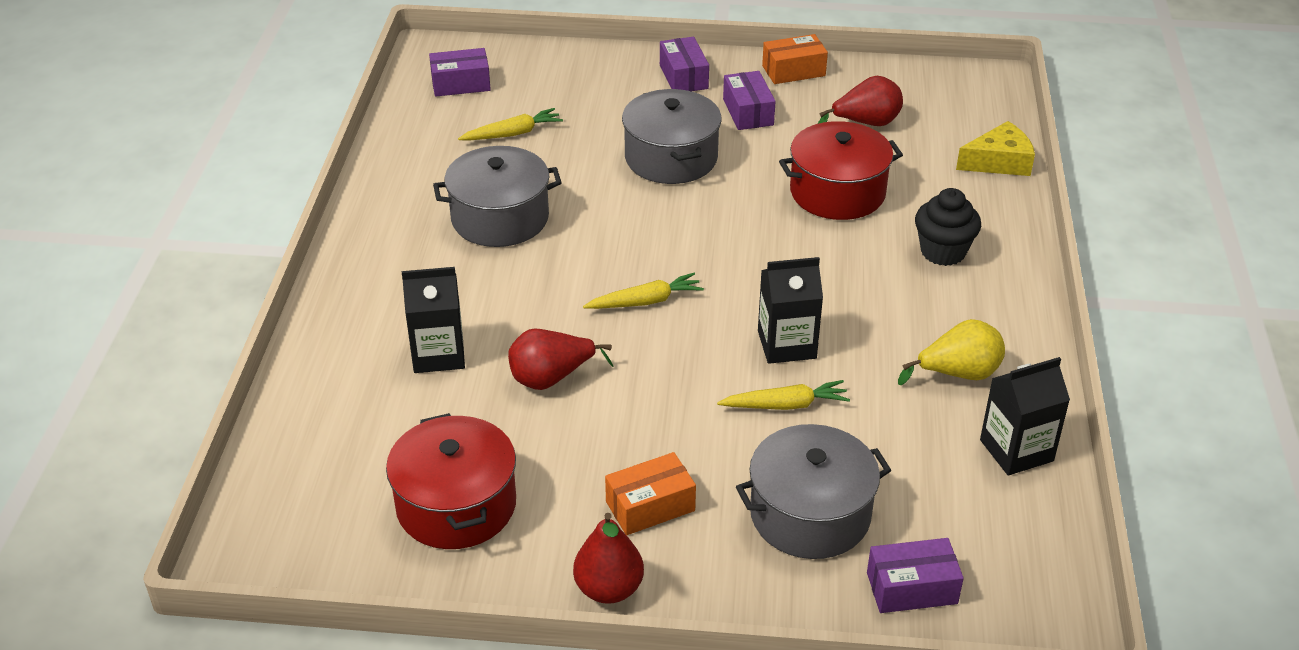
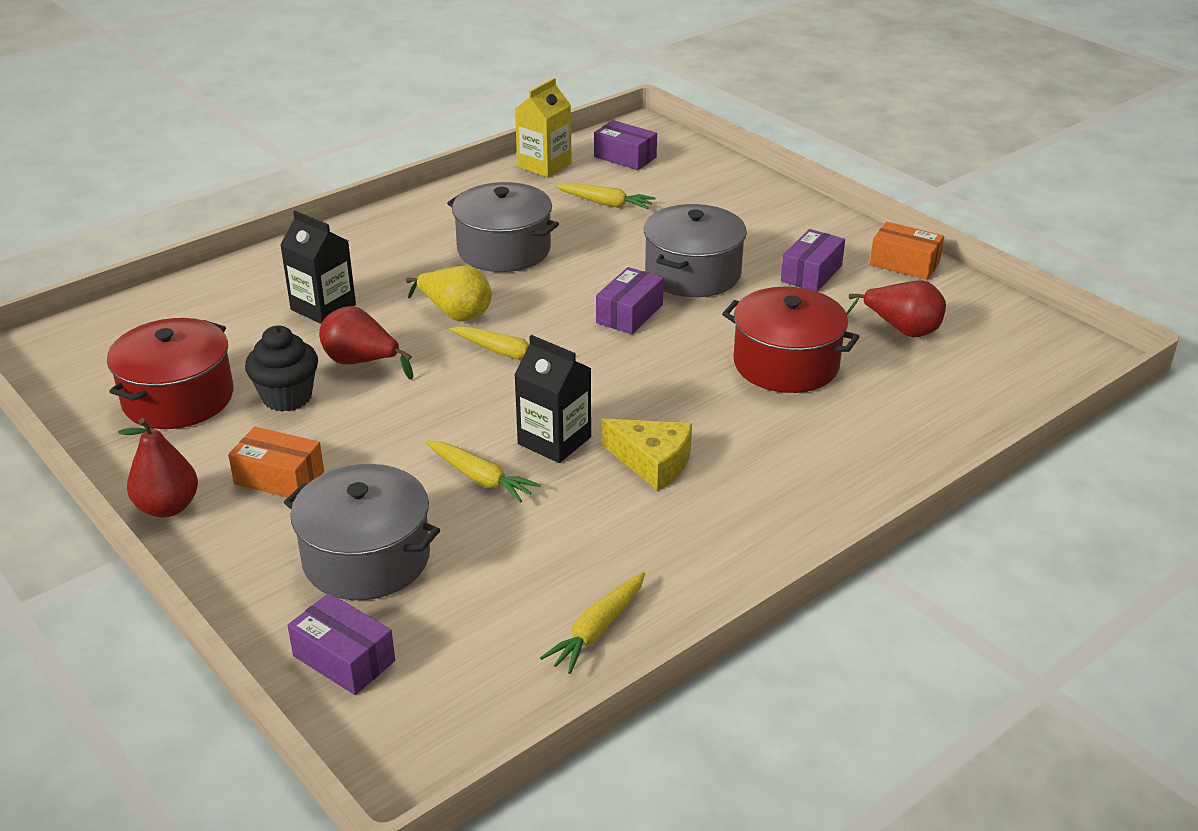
camera: 45 degrees right, 5 degrees down
purple box [660,37,709,91] -> purple box moved to [596,267,664,334]
yellow pear [898,319,1005,385] -> yellow pear moved to [406,265,492,321]
black cupcake [915,188,981,266] -> black cupcake moved to [245,326,318,412]
yellow cheese [956,121,1035,176] -> yellow cheese moved to [601,419,692,491]
black carton [980,357,1070,476] -> yellow carrot [540,572,645,674]
none -> yellow carton [515,78,572,177]

